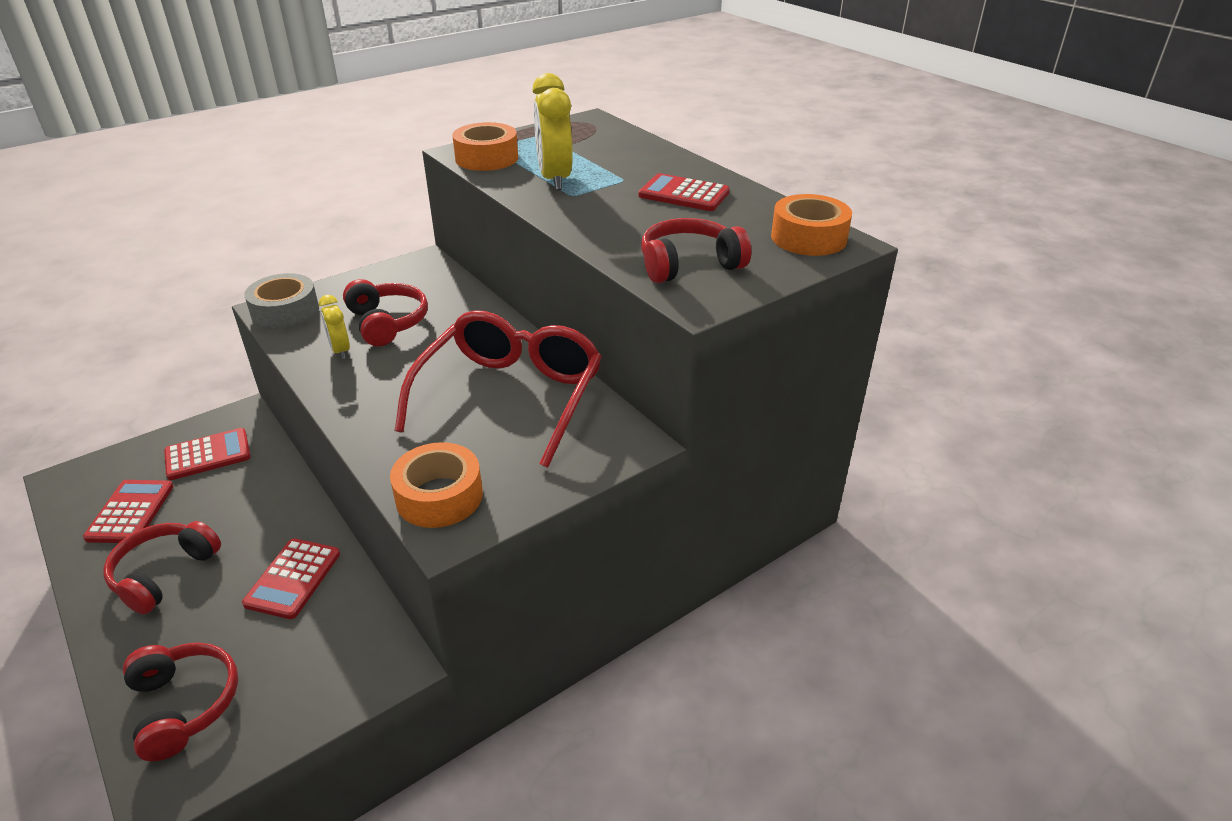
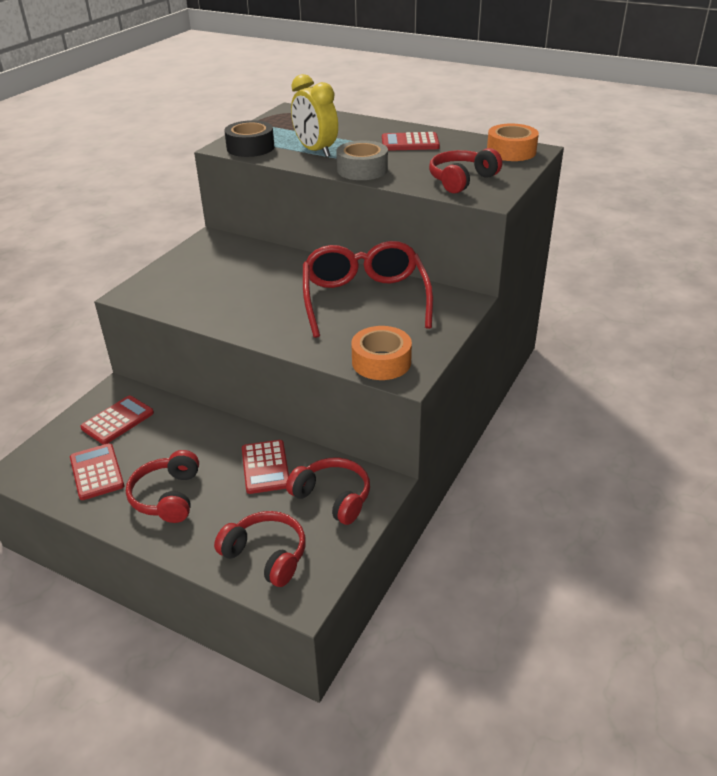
camera: 25 degrees left, 0 degrees up
grey tape [244,273,319,330] -> grey tape moved to [336,141,388,180]
yellow clock [319,295,350,359] -> none
red headphones [343,279,428,346] -> red headphones moved to [286,458,370,525]
orange tape [452,122,518,171] -> black tape [224,120,274,157]

